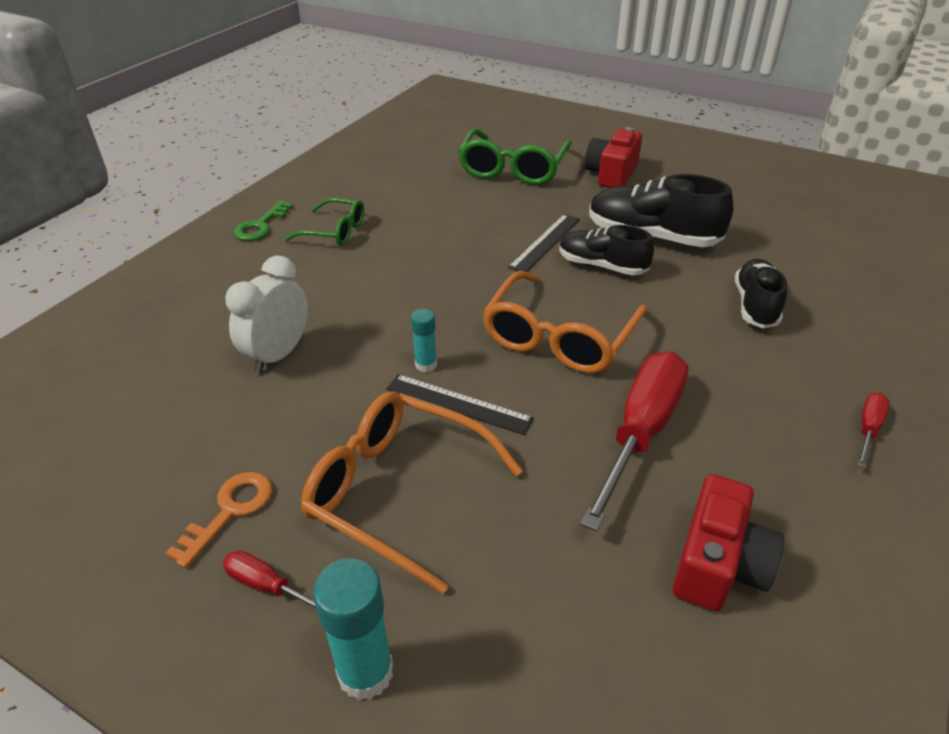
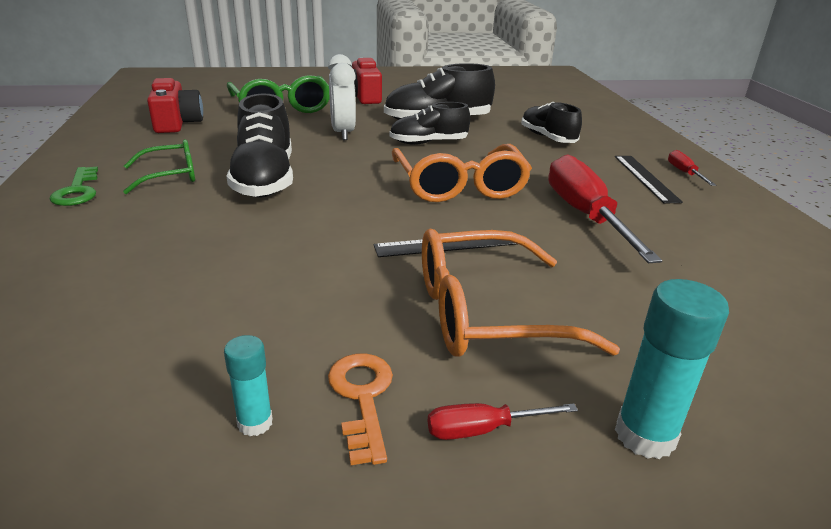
camera: 40 degrees left, 10 degrees down
white clock [226,256,308,373] -> white clock moved to [328,54,356,140]
turquoise glue stick [411,309,437,372] -> turquoise glue stick moved to [224,335,273,436]
black ruler [508,214,580,272] -> black ruler moved to [615,156,683,203]
red camera [673,474,784,612] -> red camera moved to [147,78,203,133]
none -> black shoe [227,93,293,198]

